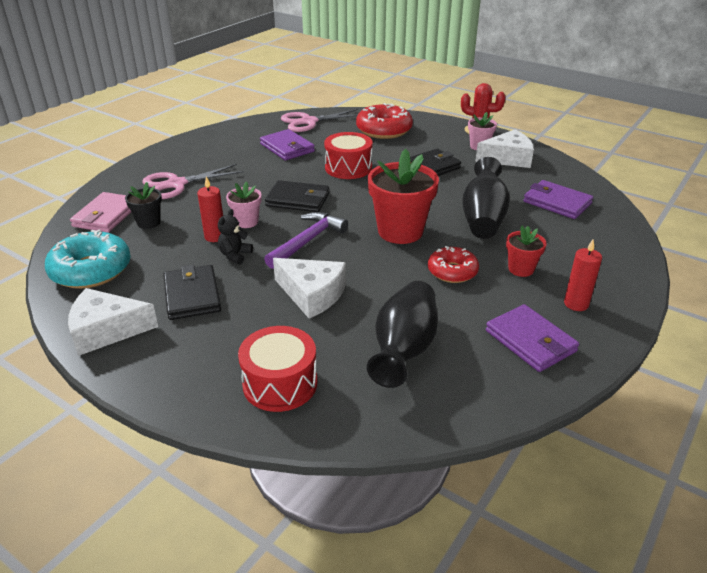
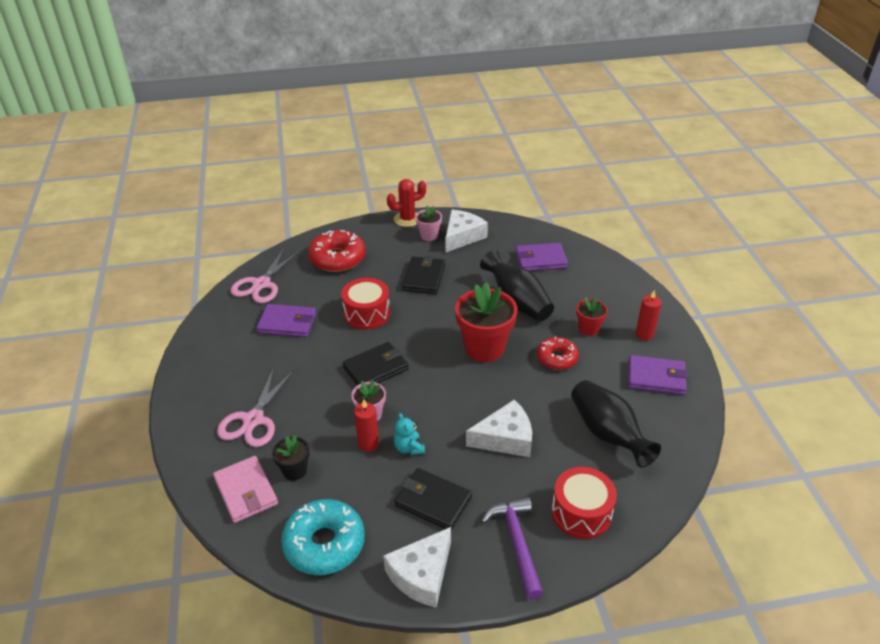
camera: 45 degrees left, 5 degrees up
black teddy bear [218,209,253,264] -> turquoise teddy bear [394,413,425,455]
purple hammer [264,212,348,269] -> purple hammer moved to [481,496,544,600]

